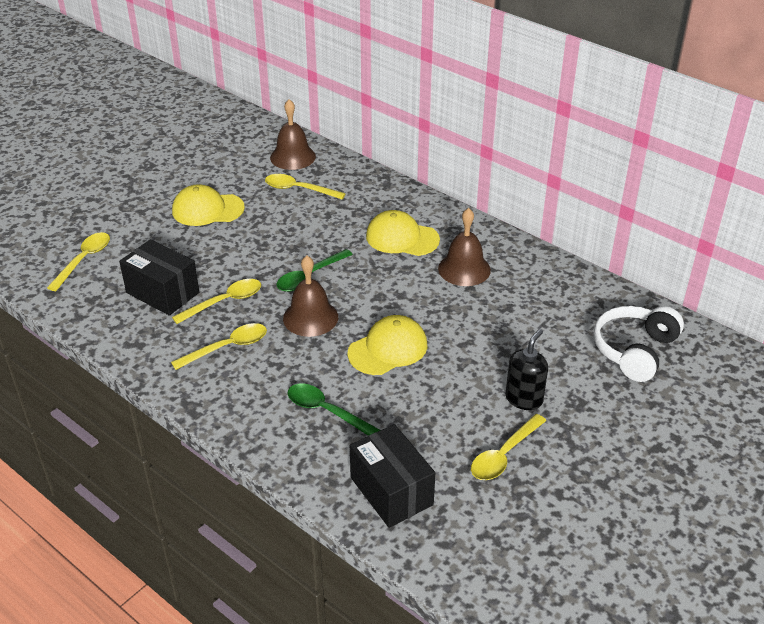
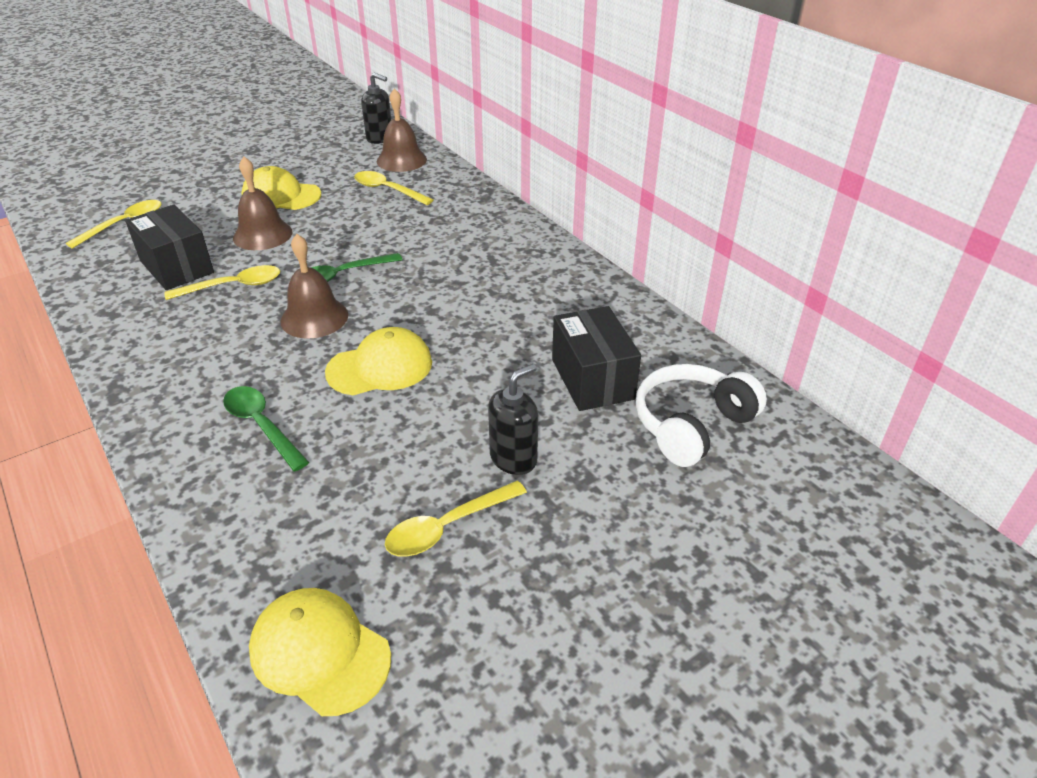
camera: 15 degrees right, 0 degrees up
yellow spoon [171,323,267,370] -> none
black box [350,424,435,528] -> black box moved to [552,306,641,411]
yellow cap [366,210,440,256] -> yellow cap moved to [249,588,391,716]
brown bell [438,208,491,286] -> brown bell moved to [233,157,293,250]
none -> black soap dispenser [361,73,391,144]

